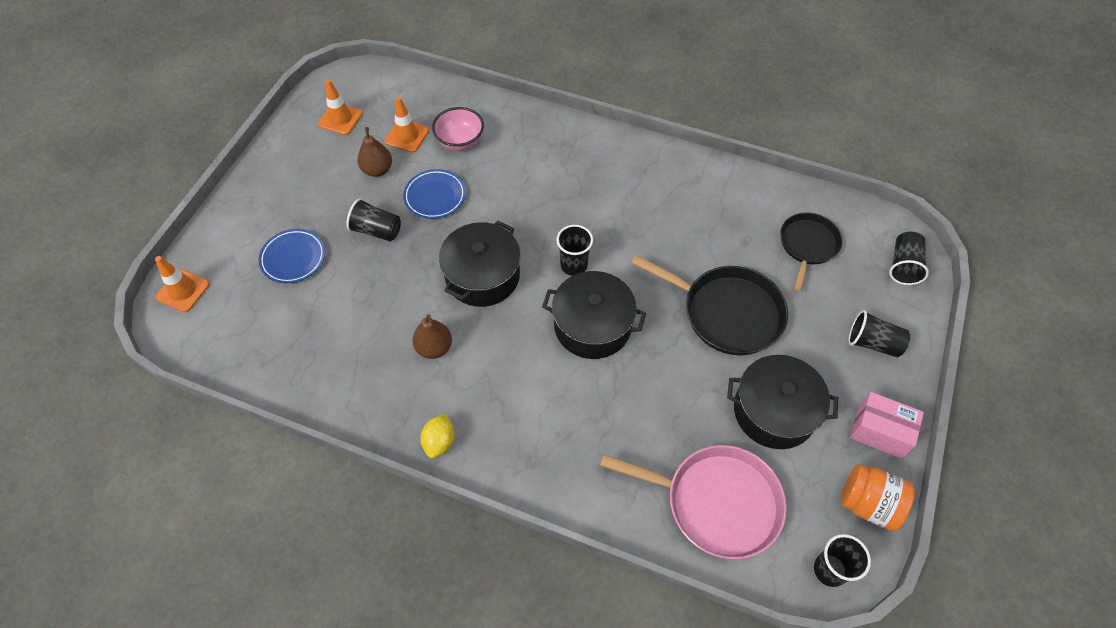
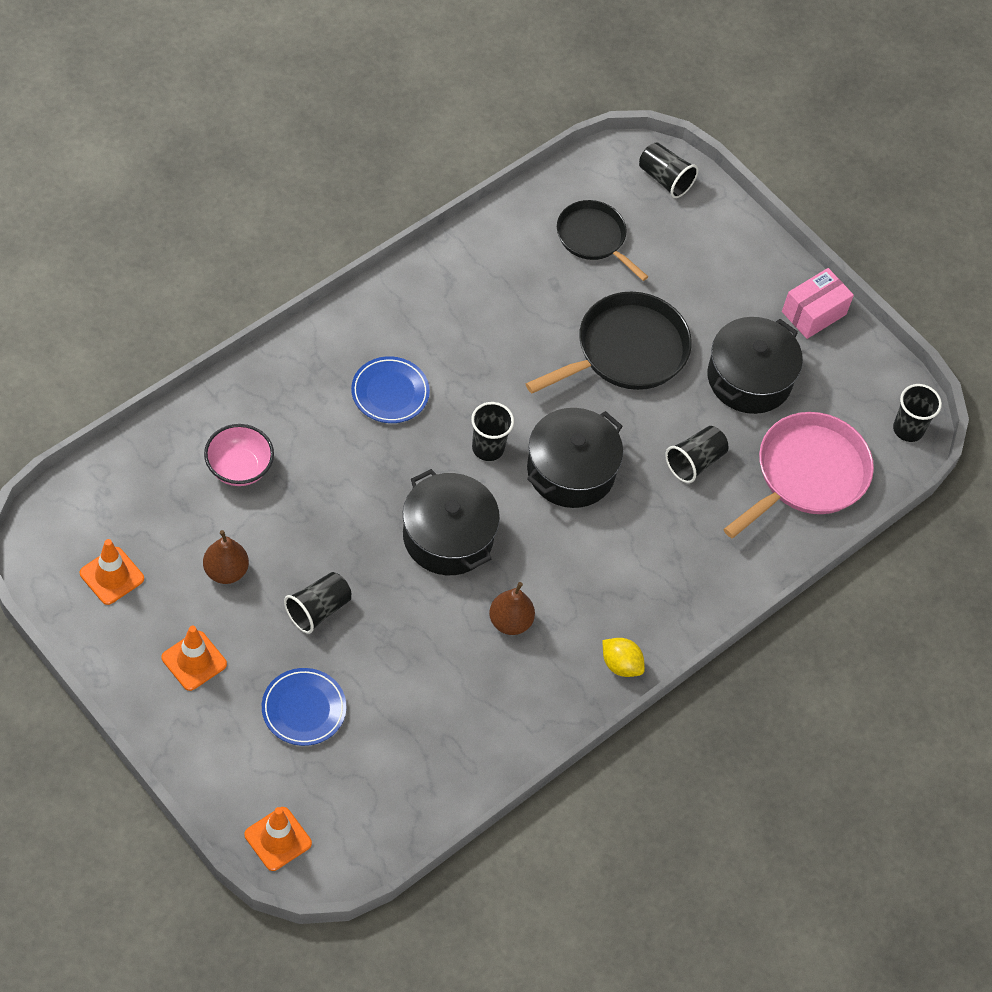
camera: 70 degrees left, 0 degrees up
orange traffic cone [384,97,429,153] -> orange traffic cone moved to [161,626,227,691]
blue plate [403,169,466,219] -> blue plate moved to [351,356,430,423]
orange jar [841,464,915,531] -> none
black cup [848,310,910,357] -> black cup moved to [665,426,729,483]

